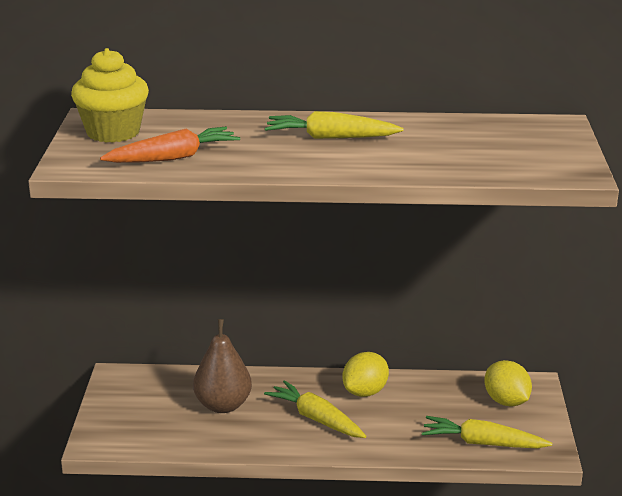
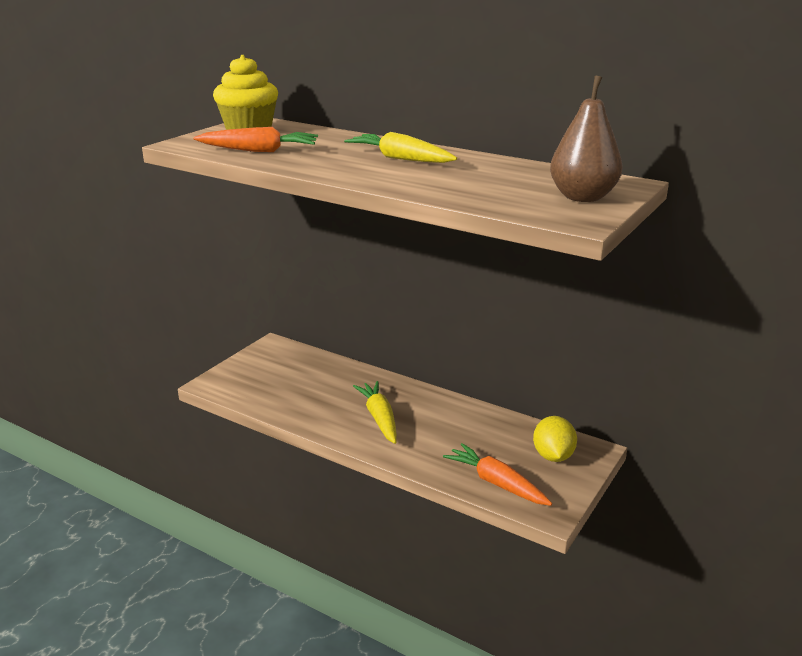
camera: 30 degrees right, 0 degrees up
brown pear [193,319,252,413] -> brown pear moved to [550,76,622,202]
yellow lemon [342,352,389,397] -> none
yellow carrot [422,416,552,448] -> orange carrot [443,443,552,506]

